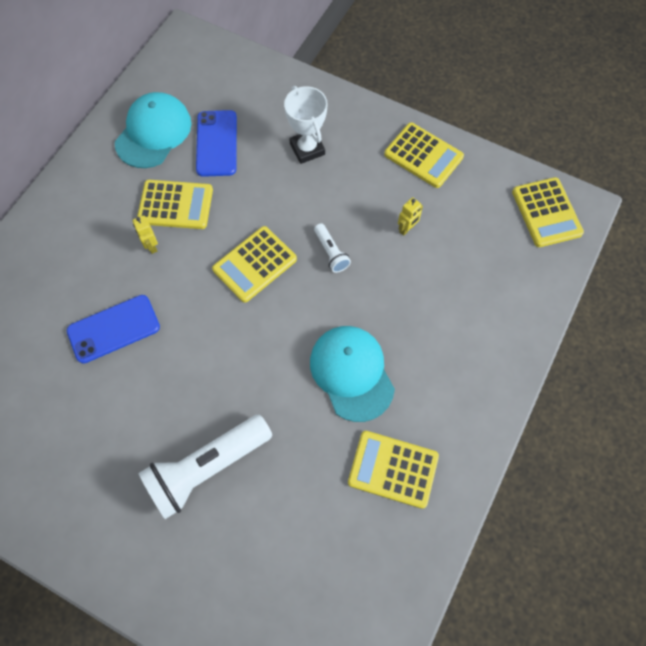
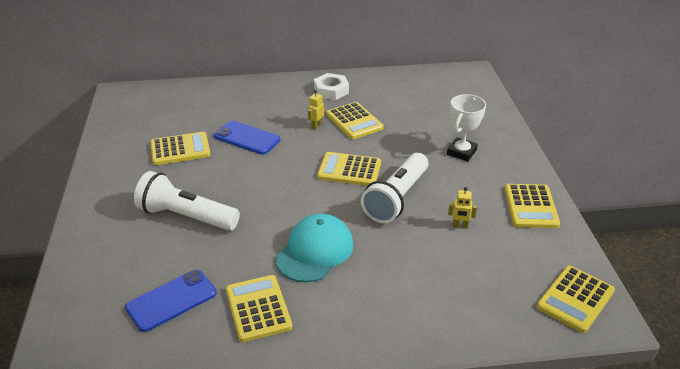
camera: 55 degrees right, 30 degrees down
turquoise cap [115,92,191,168] -> none
blue phone [196,110,237,177] -> blue phone moved to [125,270,217,332]
white flashlight [314,223,351,273] -> white flashlight [361,153,428,223], size x2.16
none -> yellow calculator [150,132,210,165]
none -> white nut [314,73,349,100]

